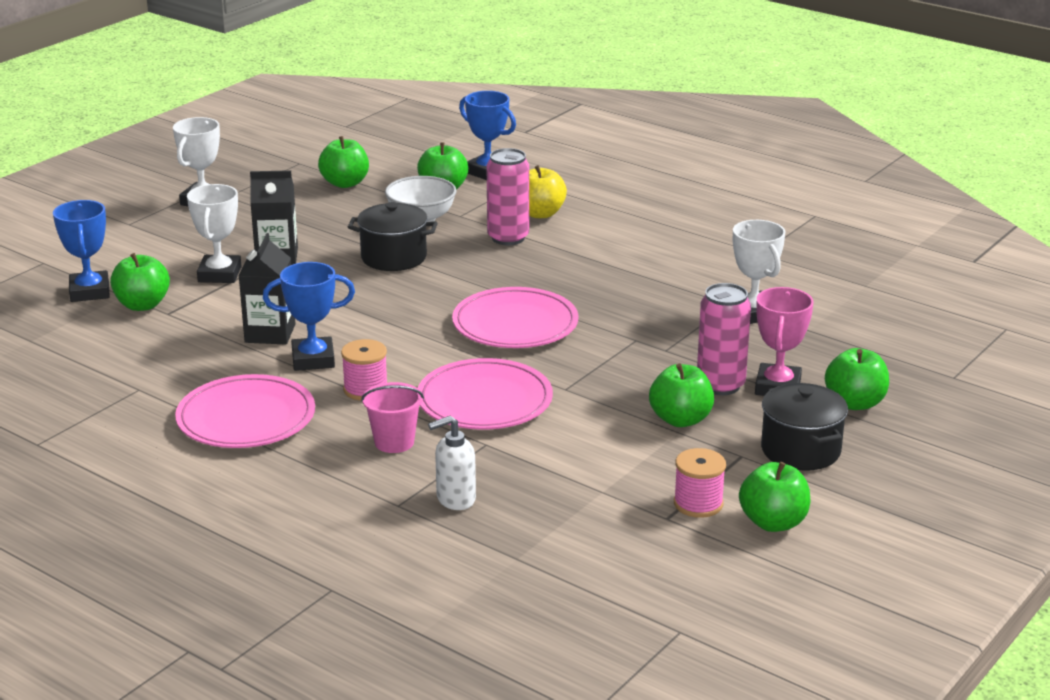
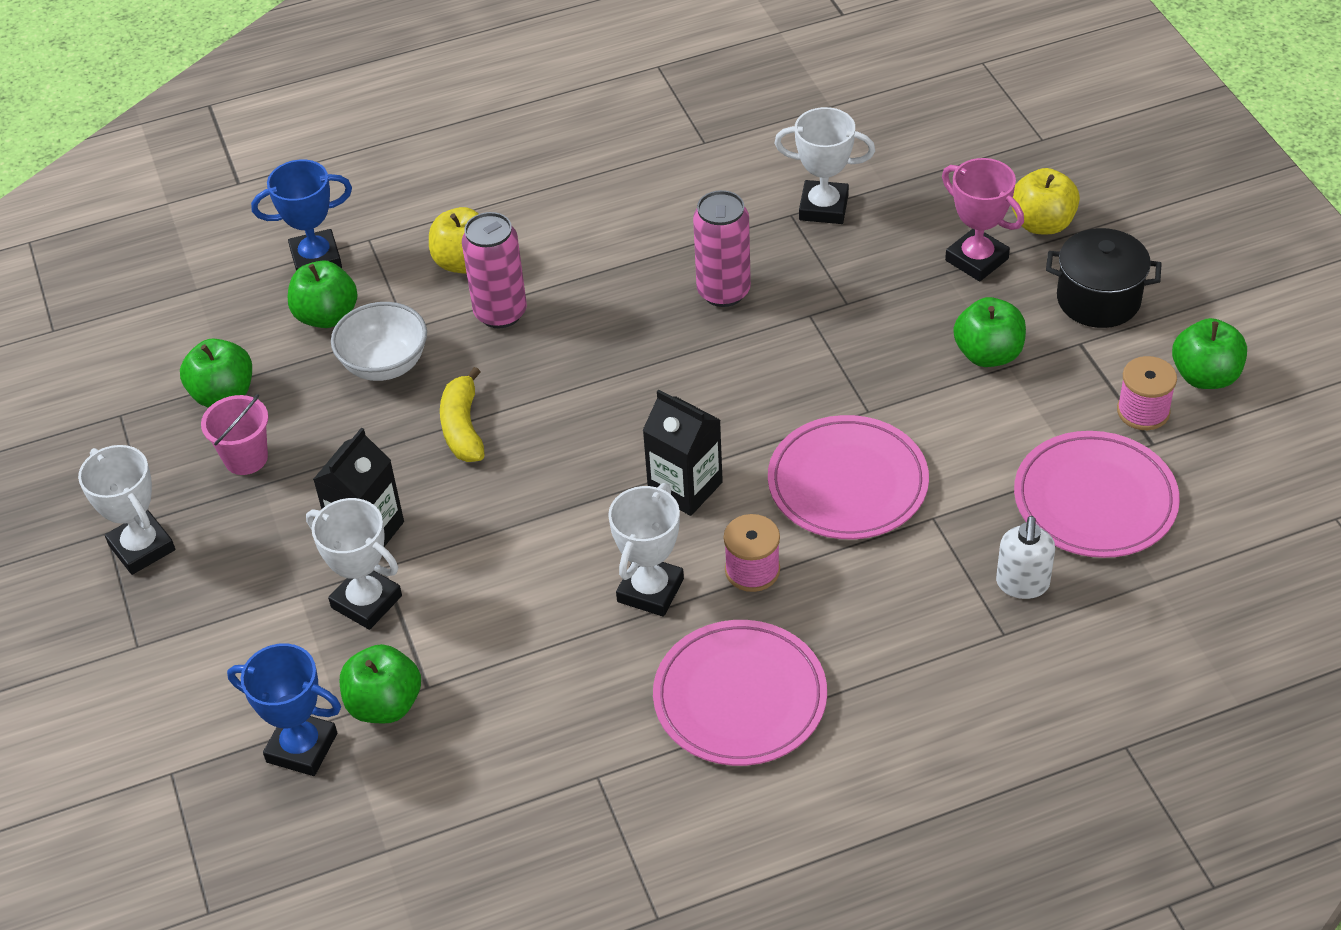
camera: 55 degrees left, 20 degrees up
black carton [239,233,296,344] -> black carton moved to [642,390,723,516]
blue trophy [263,262,355,371] -> white trophy [608,483,684,617]
black pot [348,202,438,271] -> yellow banana [440,367,485,462]
pink bucket [361,382,424,453] -> pink bucket moved to [201,394,268,475]
pink plate [452,287,578,348] -> pink plate moved to [1014,431,1180,558]
pink can [697,283,751,395] -> pink can moved to [693,190,751,307]
green apple [825,348,889,410] -> yellow apple [1012,168,1080,234]

